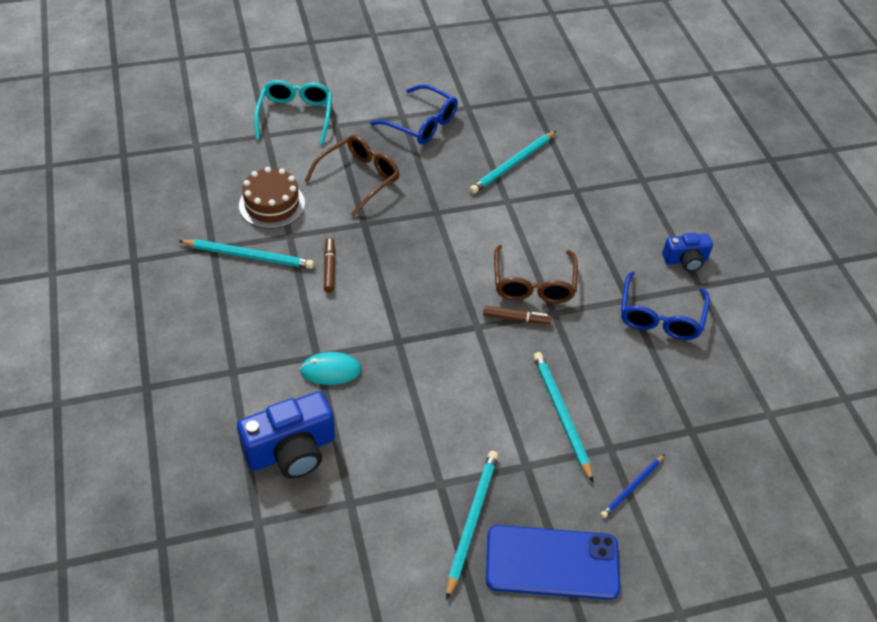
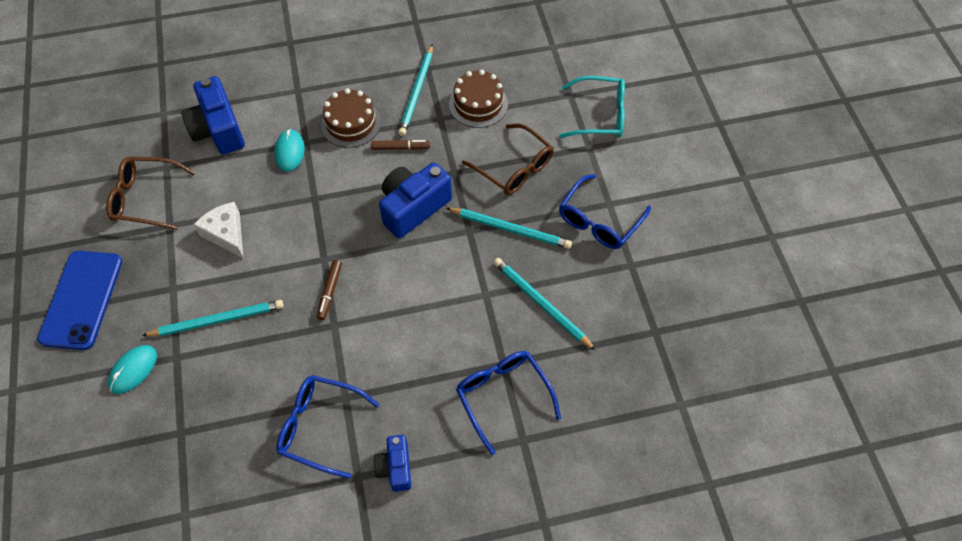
camera: 95 degrees right, 10 degrees up
turquoise pencil [446,451,498,600] -> turquoise pencil moved to [446,208,572,249]
brown glasses [494,245,578,303] -> brown glasses moved to [106,157,195,230]
blue pencil [601,454,665,518] -> turquoise mouse [108,345,157,394]
none -> white cheese [193,202,243,258]
none -> brown cake [321,88,381,148]
none -> blue camera [379,162,452,238]
none -> blue glasses [456,351,561,455]

